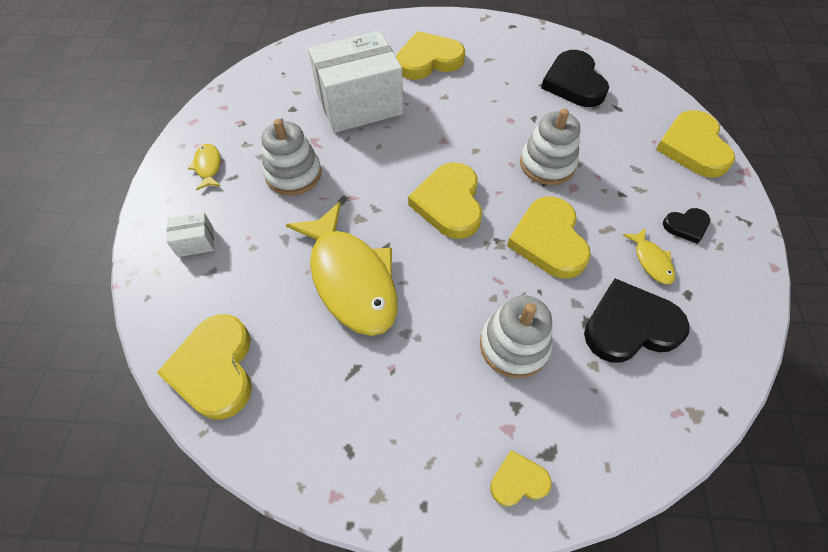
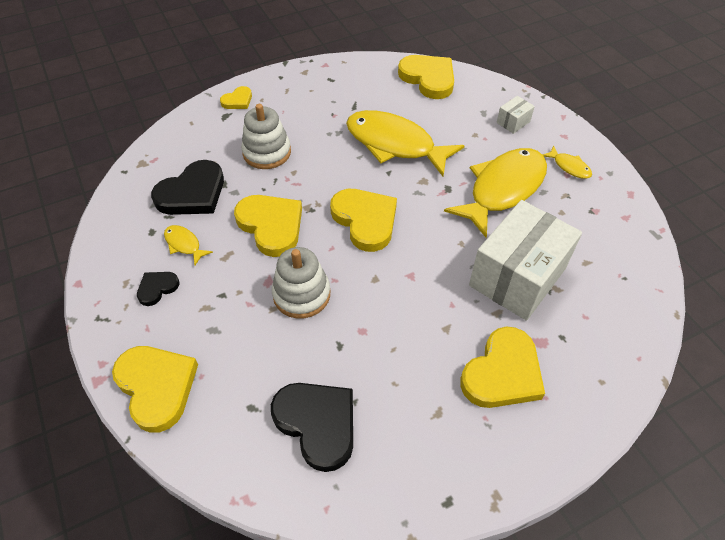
camera: 150 degrees right, 5 degrees down
white stacking toy [262,119,322,195] -> yellow fish [444,148,547,238]

